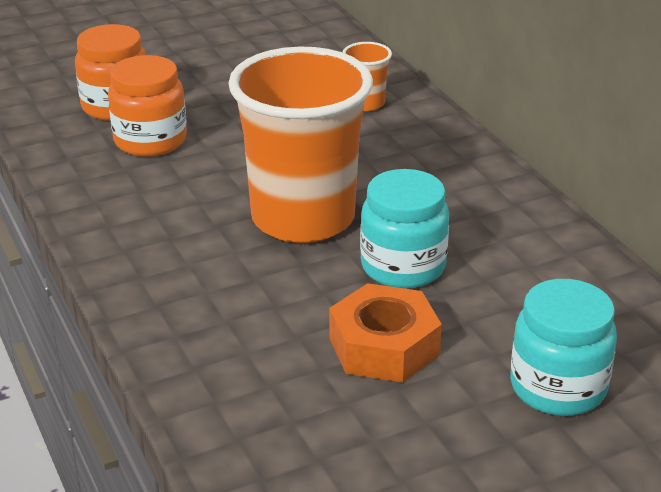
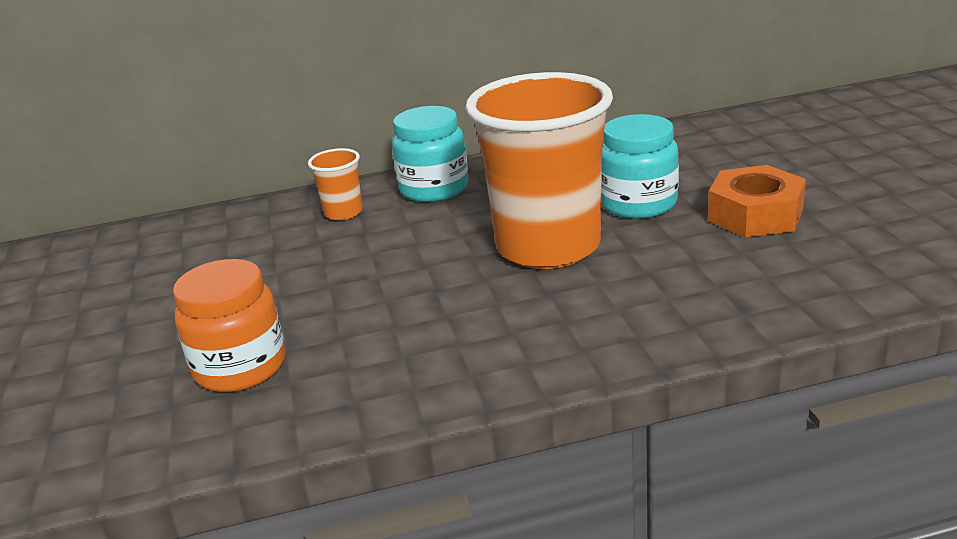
camera: 75 degrees left, 5 degrees down
orange jar [108,55,187,157] -> none
turquoise jar [510,279,617,416] -> turquoise jar moved to [392,106,468,202]

